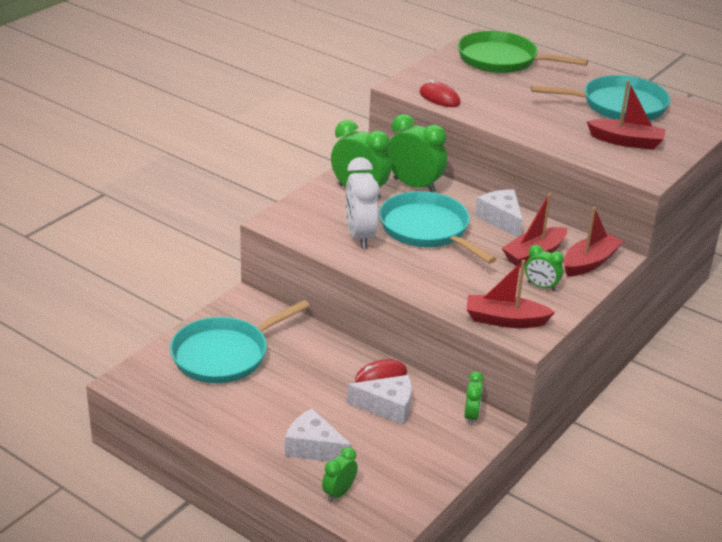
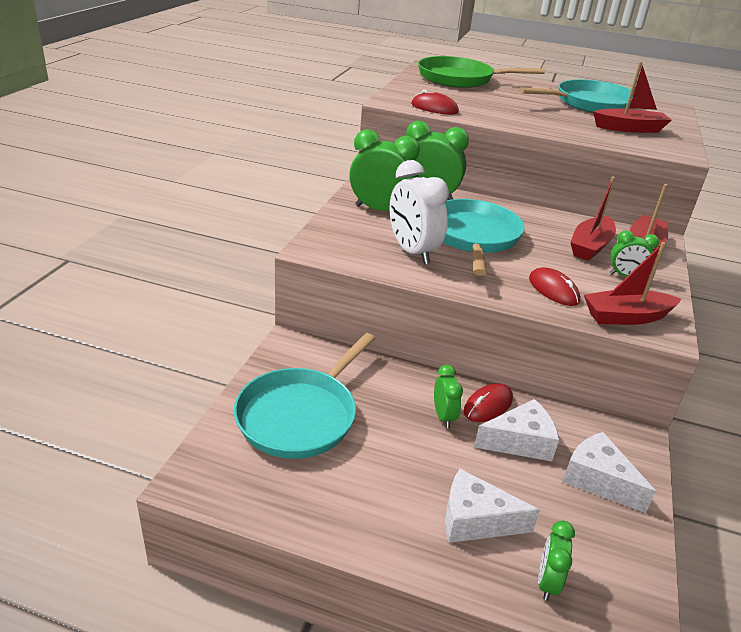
camera: 20 degrees left, 0 degrees up
turquoise pan [379,191,496,264] -> turquoise pan turned 60 degrees clockwise [443,199,524,276]
green clock [464,372,484,426] -> green clock moved to [434,365,463,428]
white cheese [475,189,523,238] -> white cheese moved to [562,432,656,513]
none -> red mouse [529,267,580,306]

